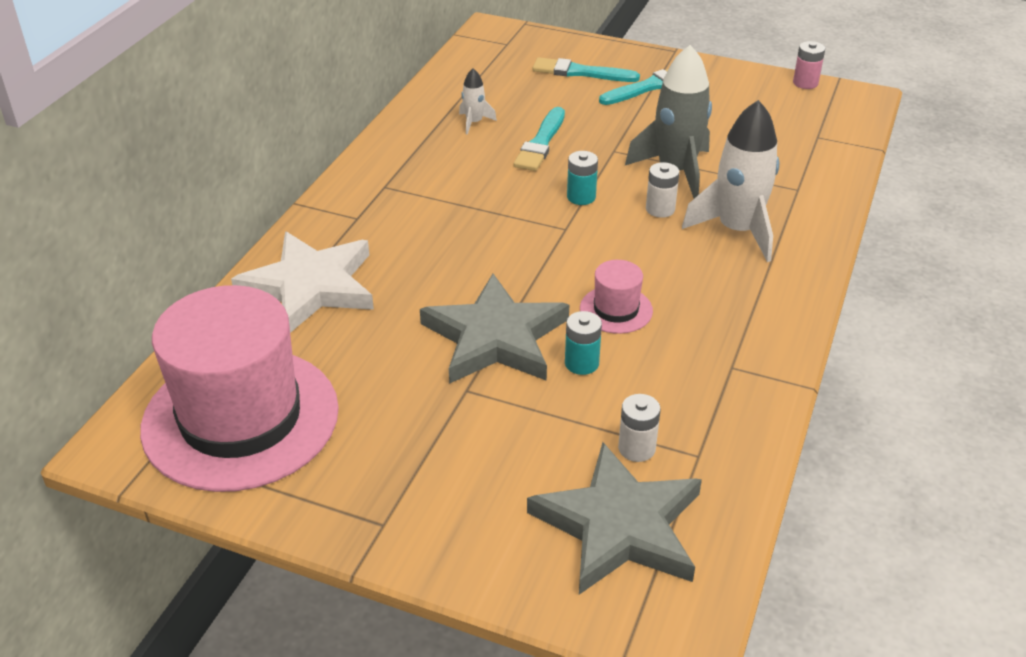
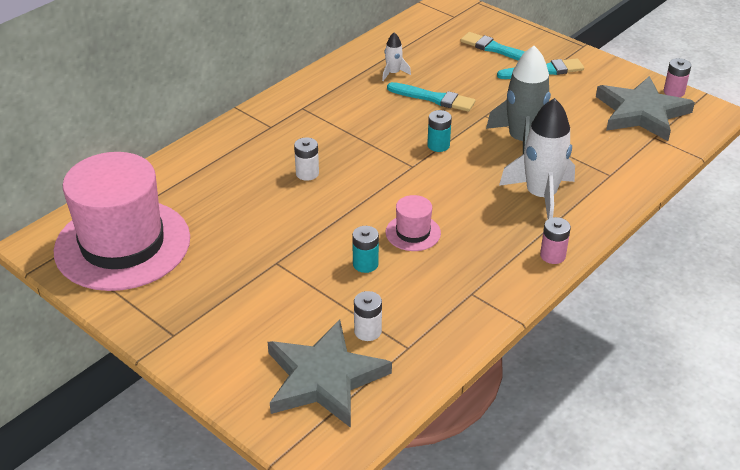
camera: 20 degrees right, 0 degrees up
white star [231,232,374,333] -> none
grey star [420,274,569,384] -> grey star moved to [596,76,695,141]
turquoise brush [514,107,565,171] -> turquoise brush turned 105 degrees counterclockwise [387,82,475,112]
white battery [646,162,679,218] -> white battery moved to [294,137,319,181]
none -> pink battery [540,217,571,264]

